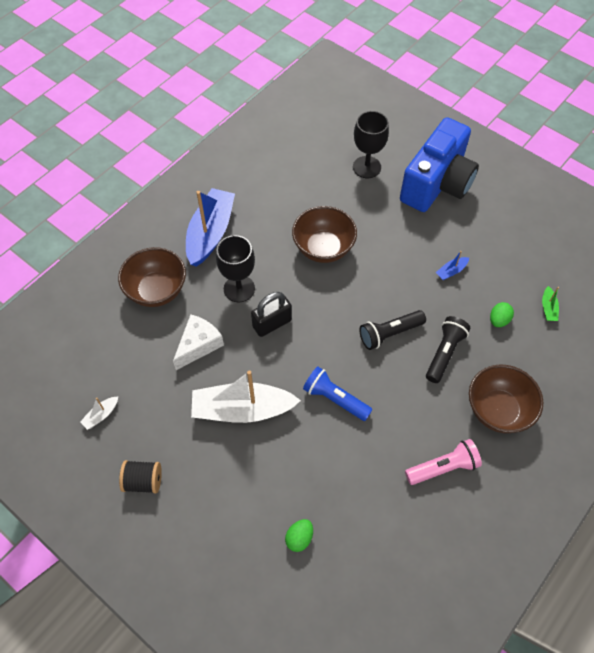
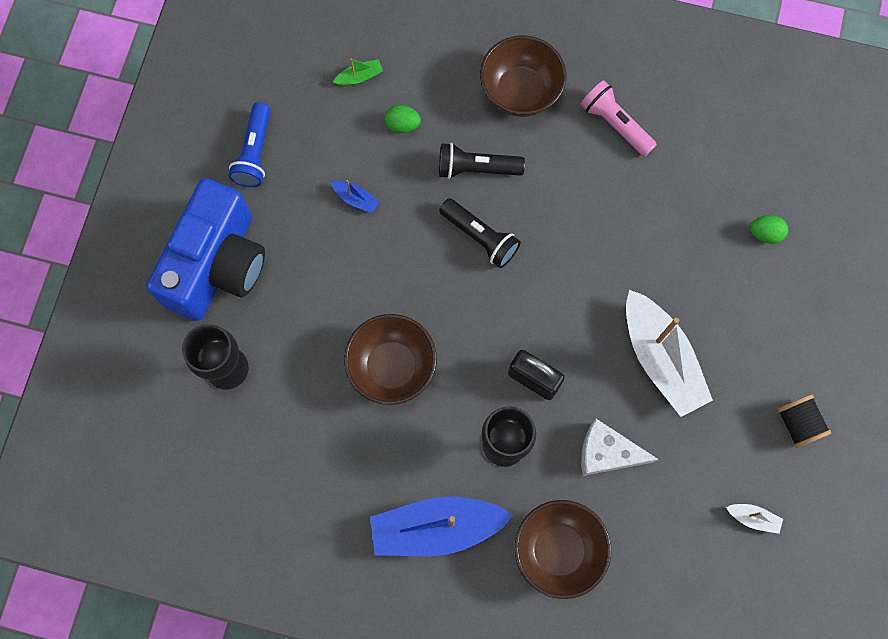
camera: 115 degrees left, 15 degrees up
blue flashlight [303,366,373,421] -> blue flashlight moved to [228,102,271,187]
blue camera [400,117,479,212] -> blue camera turned 105 degrees clockwise [146,178,265,321]

